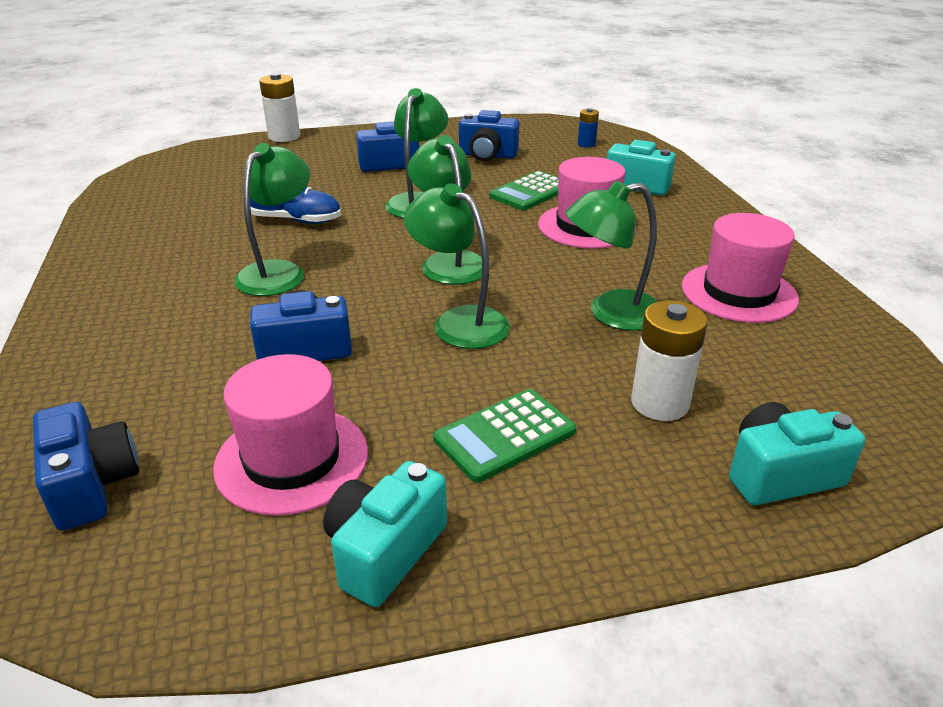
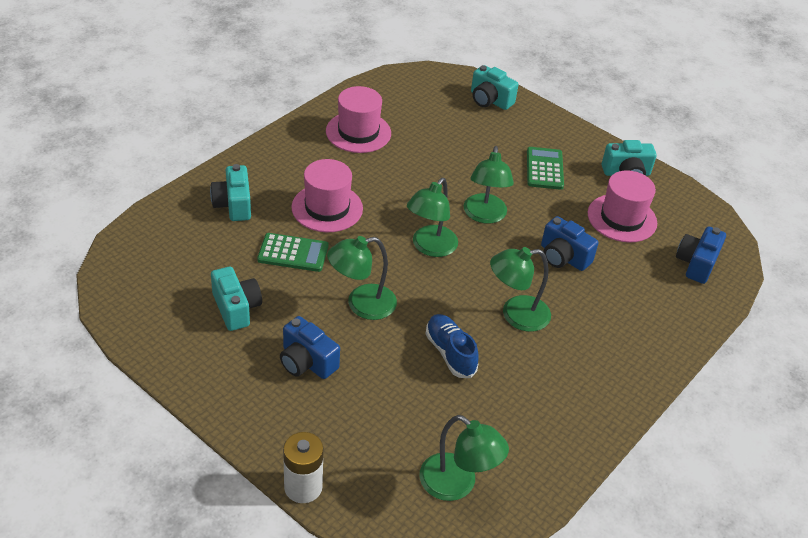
camera: 130 degrees left, 10 degrees up
green calculator [433,389,576,483] -> green calculator turned 105 degrees counterclockwise [527,147,564,190]
blue camera [459,110,520,161] -> turquoise camera [211,267,262,331]
green lamp [566,180,658,331] -> green lamp moved to [419,415,509,501]
blue battery [578,108,599,147] -> none
white battery [631,300,708,421] -> none

